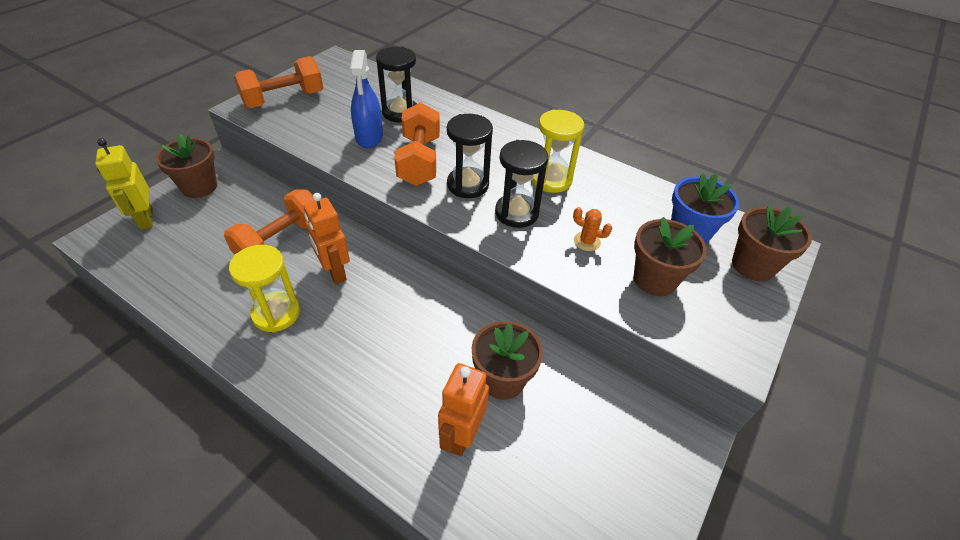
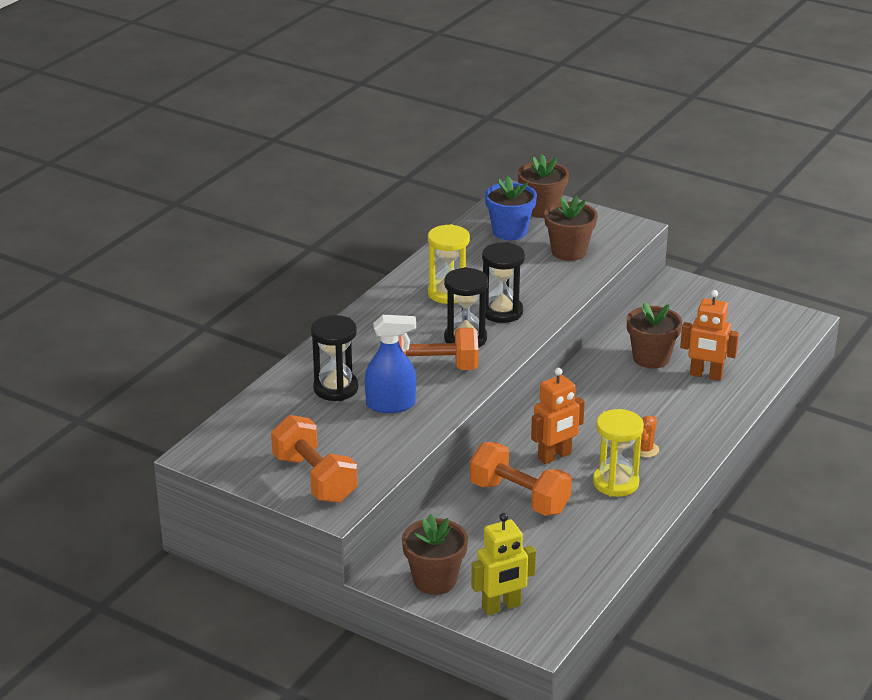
camera: 90 degrees left, 15 degrees down
orange cactus [573,207,612,251] -> orange cactus moved to [633,416,659,457]

